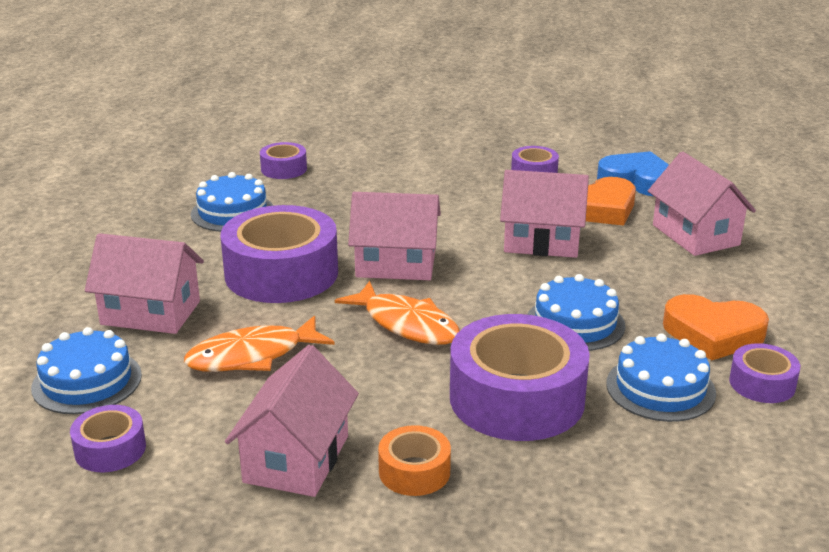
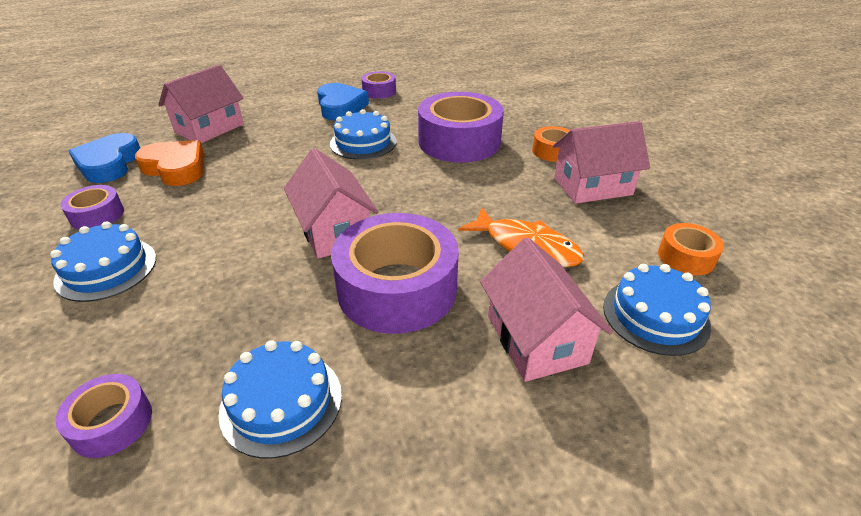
camera: 120 degrees left, 10 degrees up
purple tape [70,405,146,472] -> orange tape [658,223,724,275]
orange fish [335,281,460,345] -> none
pink house [500,170,589,258] -> none
blue cake [606,333,716,422] -> blue cake moved to [50,221,156,302]
orange heart [663,294,769,360] -> blue heart [317,83,369,121]

